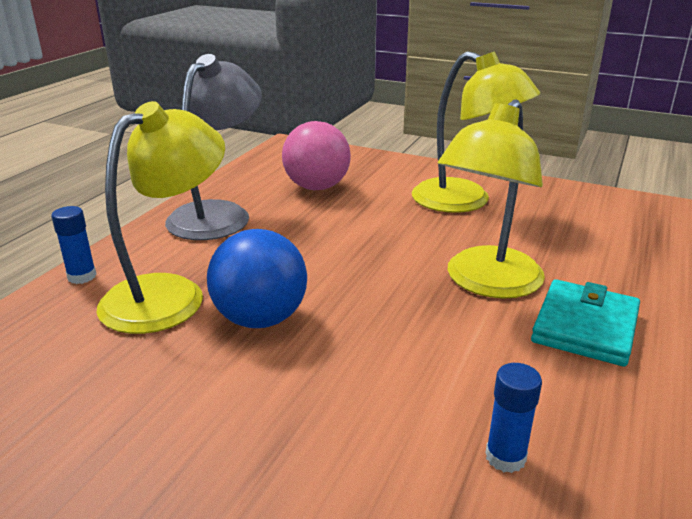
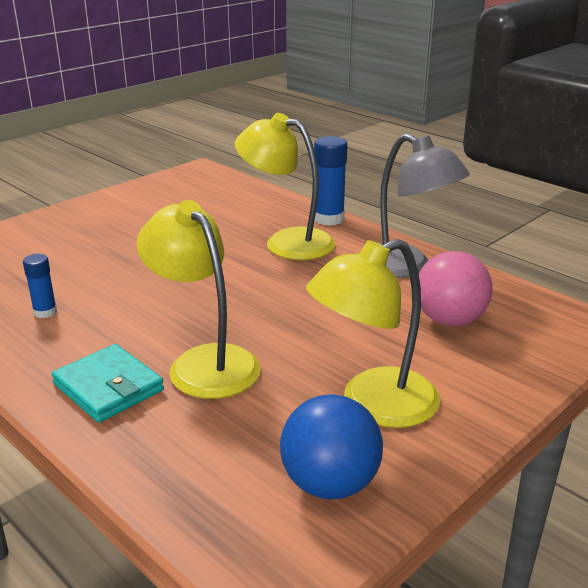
camera: 110 degrees right, 0 degrees up
blue glue stick [51,206,97,284] -> blue glue stick [314,136,348,226], size x1.69
yellow lamp [97,101,225,334] -> yellow lamp turned 150 degrees clockwise [235,113,335,260]
blue ball [207,229,307,328] -> blue ball moved to [280,394,383,499]

